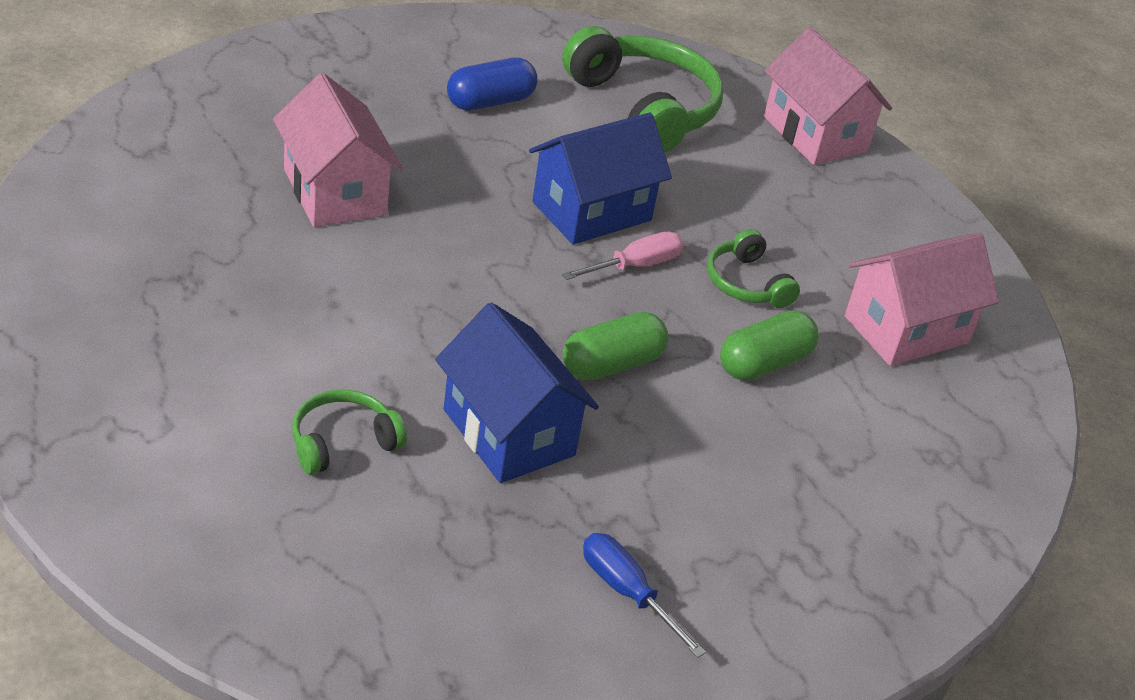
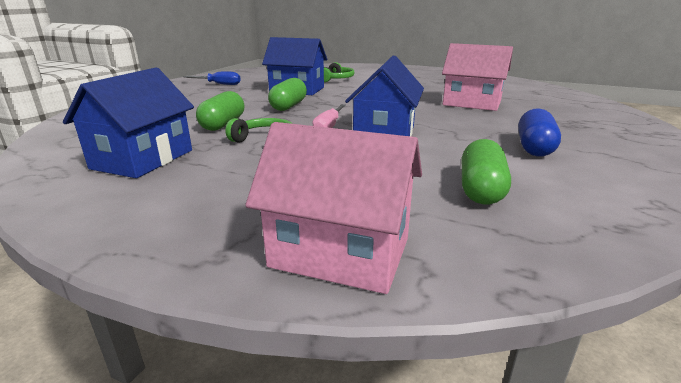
camera: 145 degrees right, 15 degrees down
green headphones [562,26,724,153] -> green capsule [462,139,511,204]
pink house [845,233,999,366] -> blue house [63,67,194,178]

